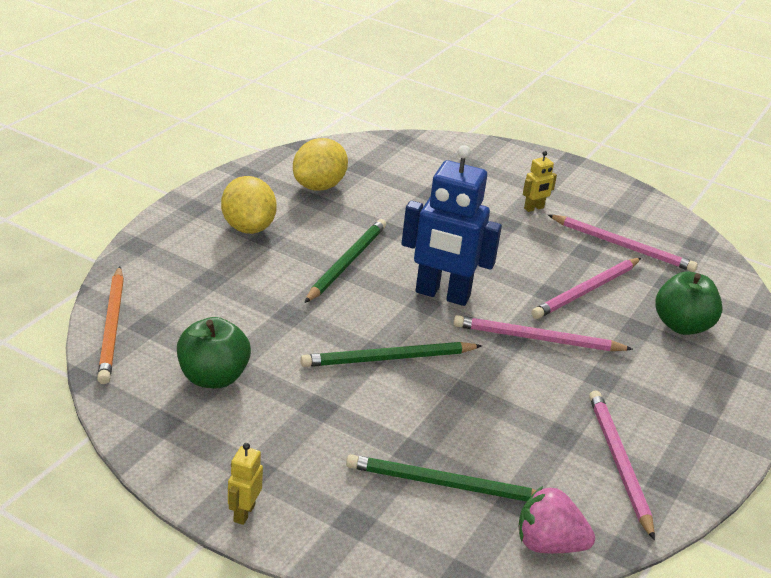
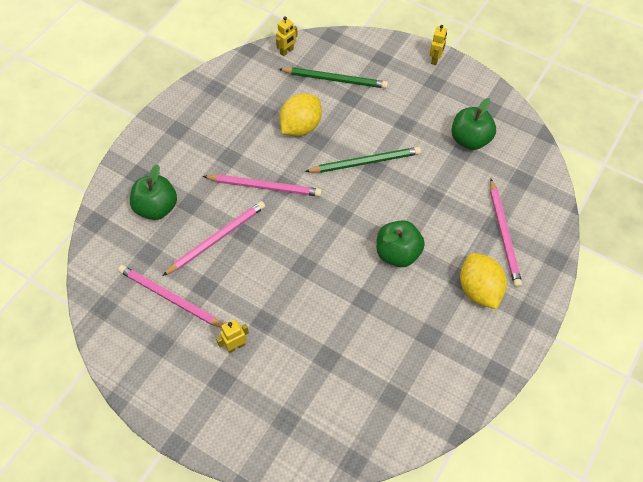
camera: 175 degrees left, 25 degrees up
orange pencil [97,266,124,384] -> none
yellow lemon [293,138,348,191] -> yellow lemon moved to [280,94,322,136]
green pencil [304,219,386,303] -> green apple [377,220,425,267]
blue robot [401,145,502,306] -> none
pink strawberry [518,486,595,553] -> yellow robot [276,16,298,56]
pink pencil [589,390,655,540] -> pink pencil moved to [490,179,522,287]

